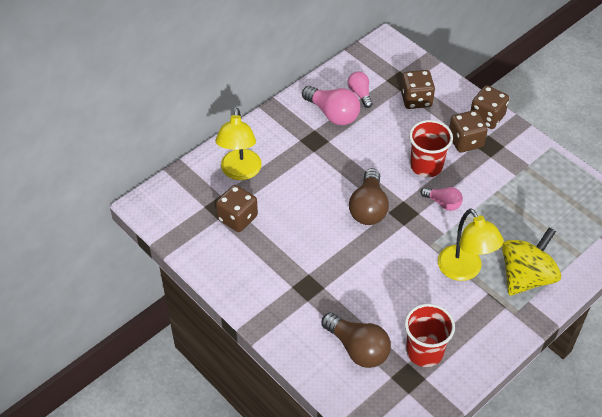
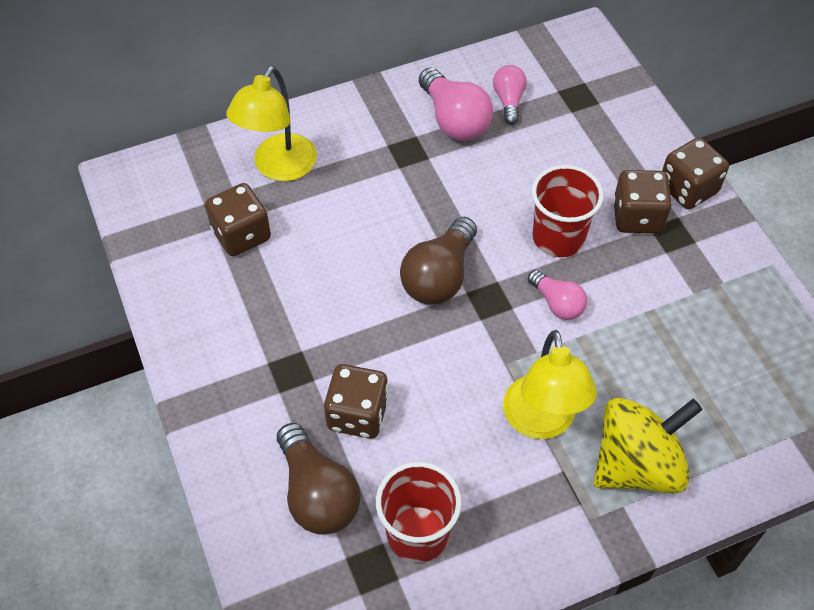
camera: 20 degrees right, 5 degrees up
brown dice [401,70,435,109] -> brown dice moved to [324,364,389,439]

